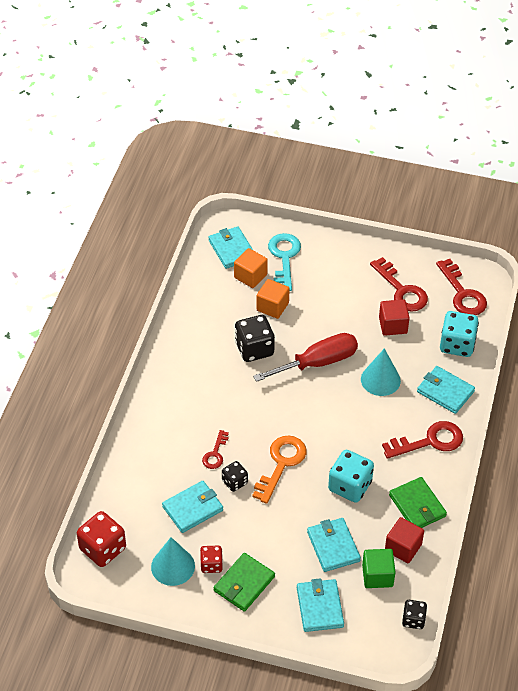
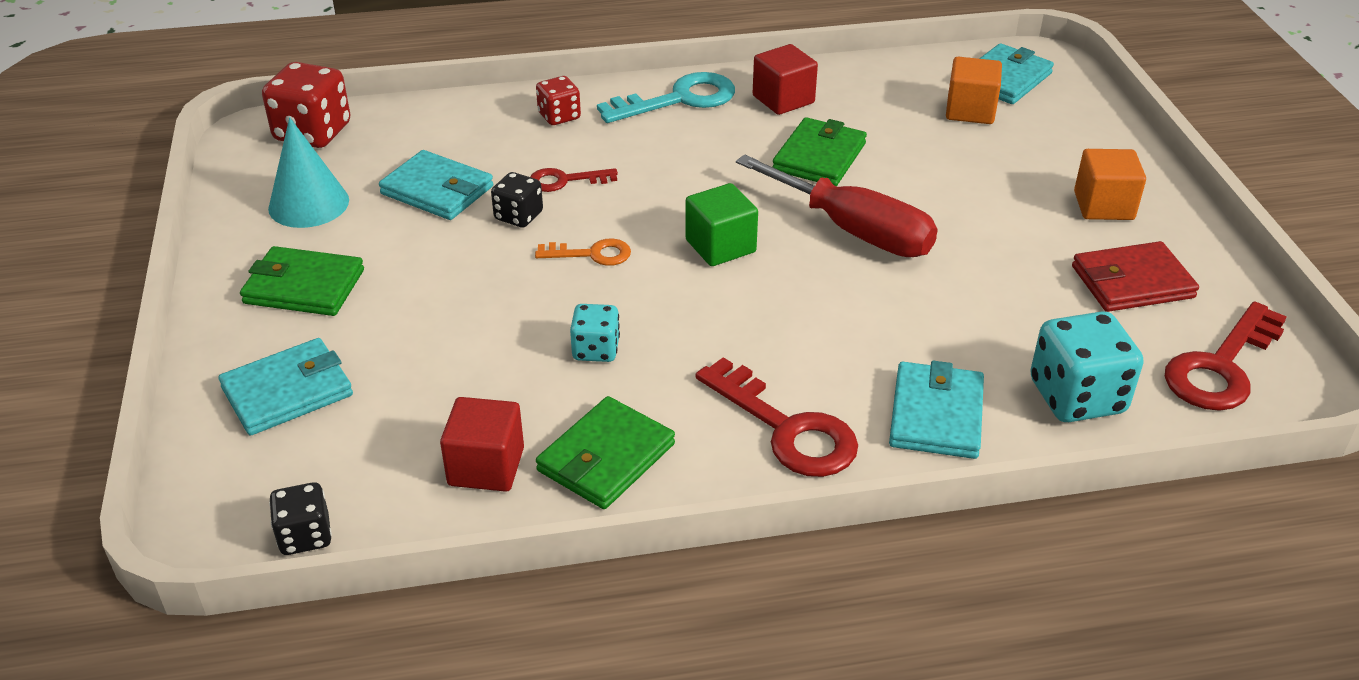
camera: 65 degrees right, 10 degrees down
red dice [200,546,223,573] -> red dice moved to [536,76,581,125]
black dice [235,315,275,362] -> green wallet [773,117,867,186]
orange key [252,435,306,504] -> orange key [535,238,631,266], size x0.57
orange cube [256,279,290,319] -> orange cube moved to [1074,149,1146,220]
turquoise key [268,233,301,291] -> turquoise key moved to [597,72,735,123]
turquoise wallet [307,518,361,572] -> none
turquoise dice [328,450,374,503] -> turquoise dice [570,304,620,362], size x0.58
turquoise cone [361,348,401,396] -> none
green cube [362,549,396,588] -> green cube moved to [685,183,758,266]
red key [370,257,428,312] -> red wallet [1072,241,1199,312]
red cube [379,299,410,336] -> red cube moved to [753,44,818,115]

